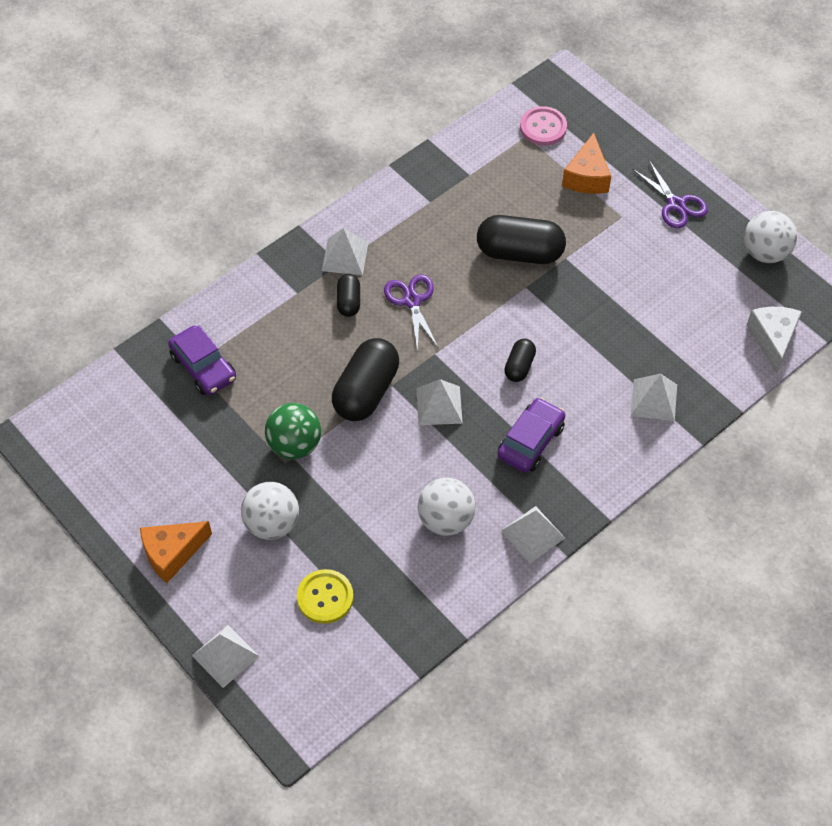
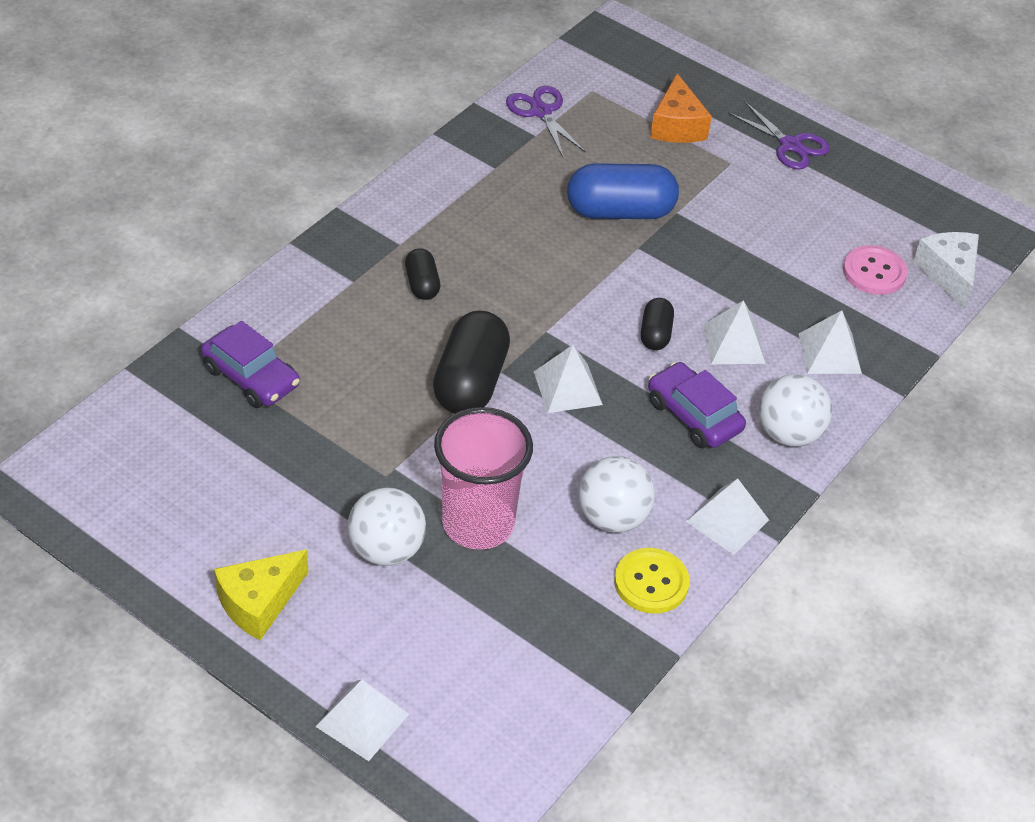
camera: 15 degrees left, 10 degrees down
orange cheese [140,521,212,583] -> yellow cheese [214,549,308,640]
green ball [265,403,321,459] -> none
yellow button [297,569,353,624] -> yellow button moved to [614,548,690,614]
white pyramid [322,228,368,275] -> white pyramid moved to [703,300,766,364]
purple scissors [384,274,439,353] -> purple scissors moved to [506,86,586,157]
black capsule [477,215,566,264] -> blue capsule [567,163,679,219]
purple car [498,398,565,473] -> purple car turned 60 degrees counterclockwise [648,362,746,448]
pink button [520,106,567,145] -> pink button moved to [843,245,908,295]
white ball [744,211,797,263] -> white ball moved to [759,374,832,447]
none -> pink cup [434,407,533,550]

